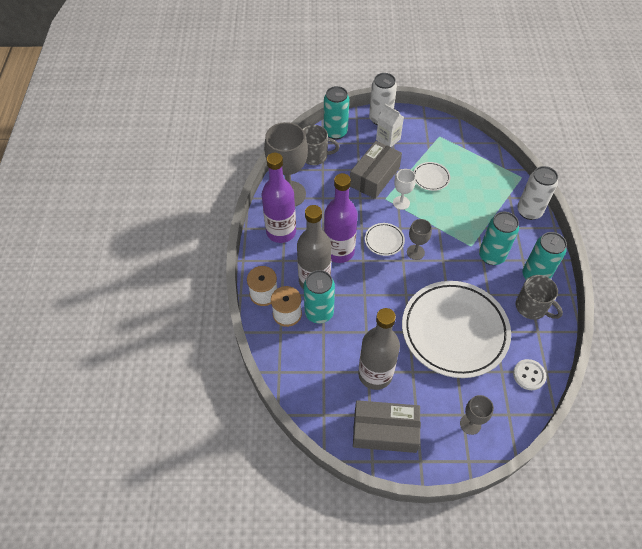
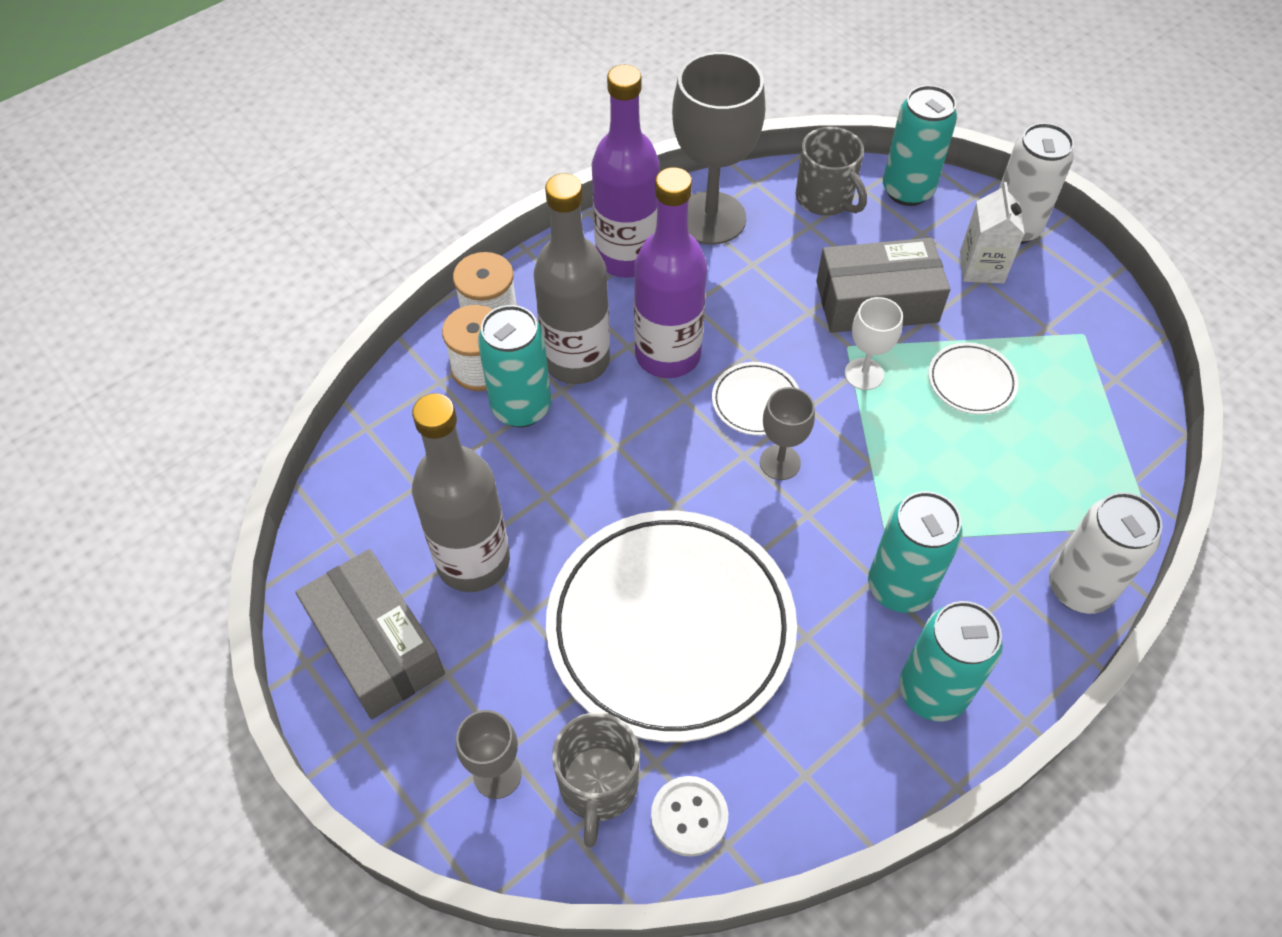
camera: 50 degrees right, 0 degrees up
grey mug [516,275,563,320] -> grey mug moved to [552,712,640,847]

